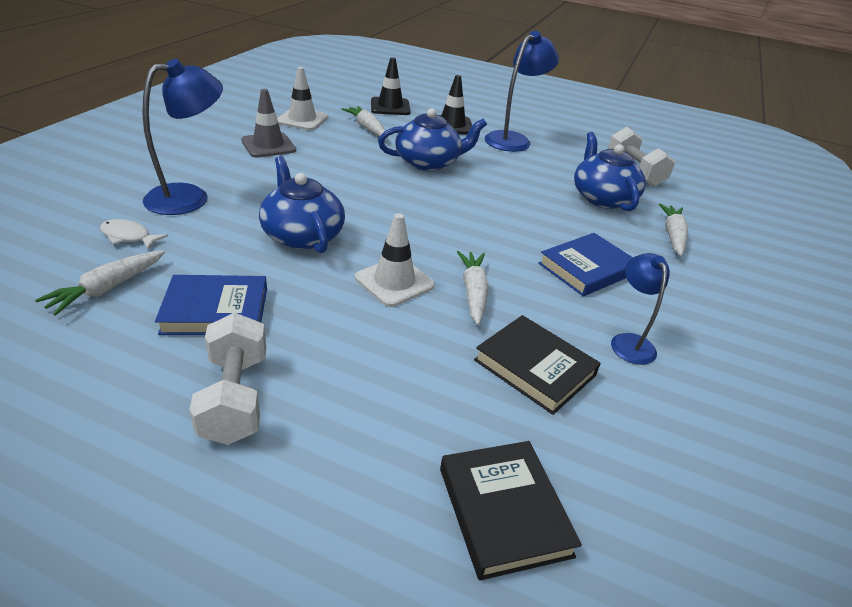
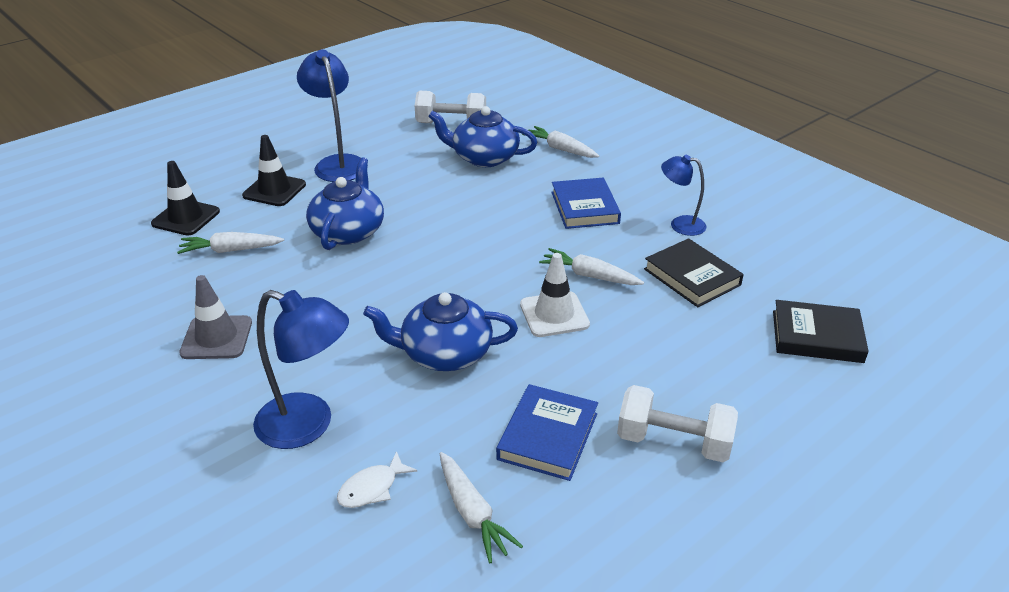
camera: 60 degrees left, 0 degrees up
blue lamp [142,59,223,215] -> blue lamp turned 120 degrees clockwise [253,290,349,449]
white traffic cone [277,67,328,130] -> none
black book [474,315,601,415] -> black book turned 75 degrees clockwise [644,238,744,307]

